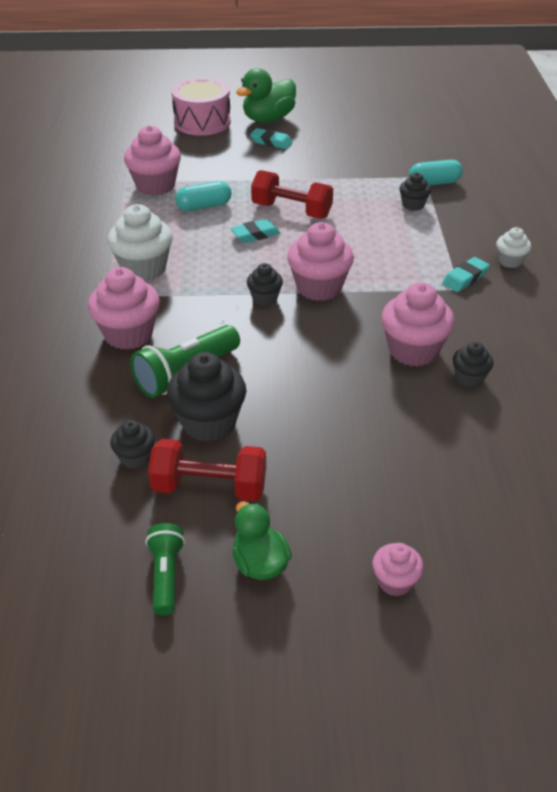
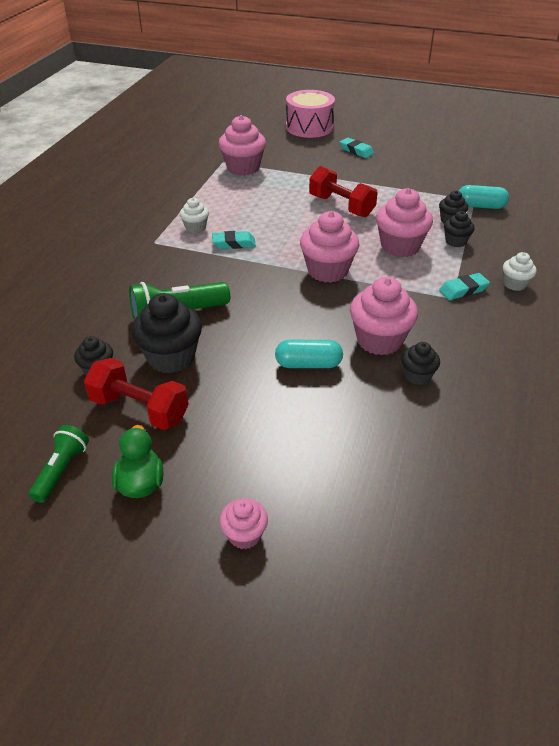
camera: 20 degrees right, 0 degrees up
pink cupcake [88,267,160,350] -> pink cupcake moved to [376,188,433,257]
white cupcake [108,204,173,281] -> white cupcake [180,198,209,233], size x0.54
turquoise capsule [175,181,232,211] -> turquoise capsule moved to [275,340,343,368]
turquoise eraser [231,219,280,243] -> turquoise eraser moved to [212,231,256,249]
green duck [236,68,296,123] -> none
black cupcake [247,263,283,306] -> black cupcake moved to [444,211,475,247]

